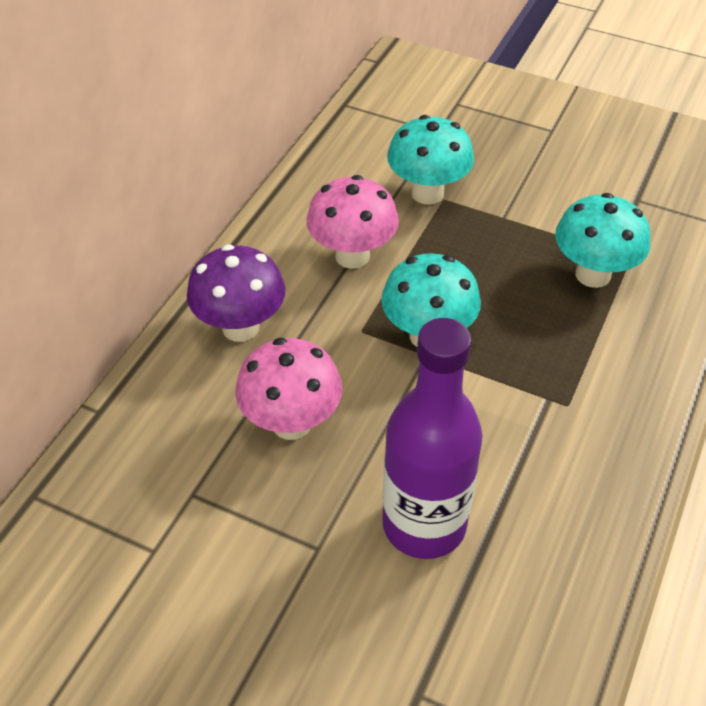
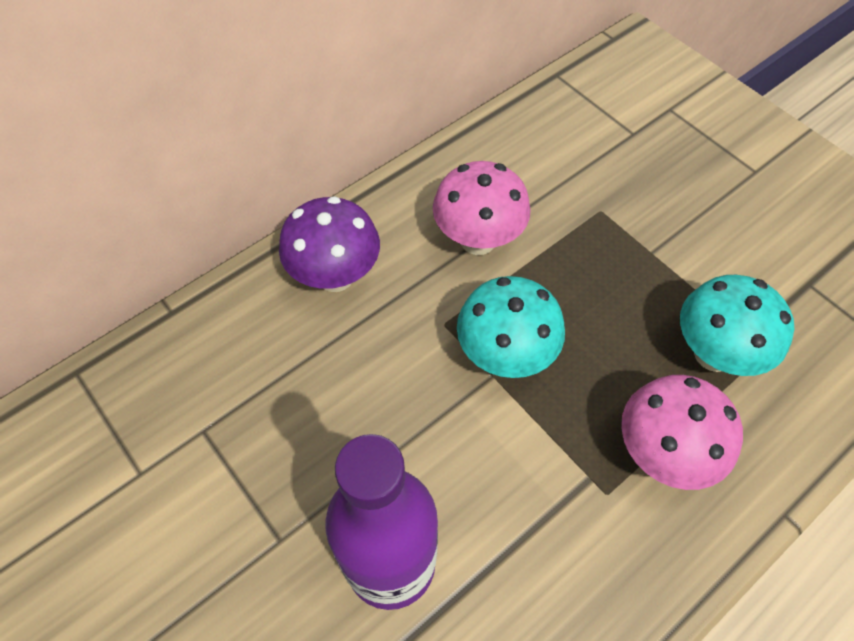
camera: 25 degrees right, 10 degrees up
pink mushroom [235,338,342,440] -> pink mushroom moved to [621,375,743,490]
turquoise mushroom [387,115,474,205] -> none

